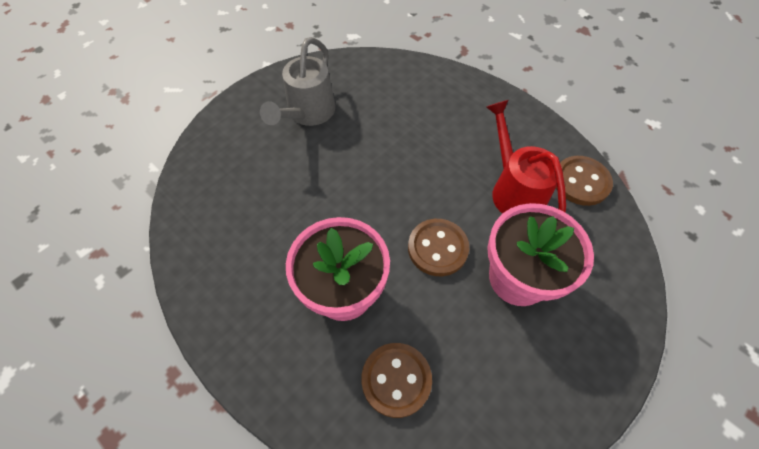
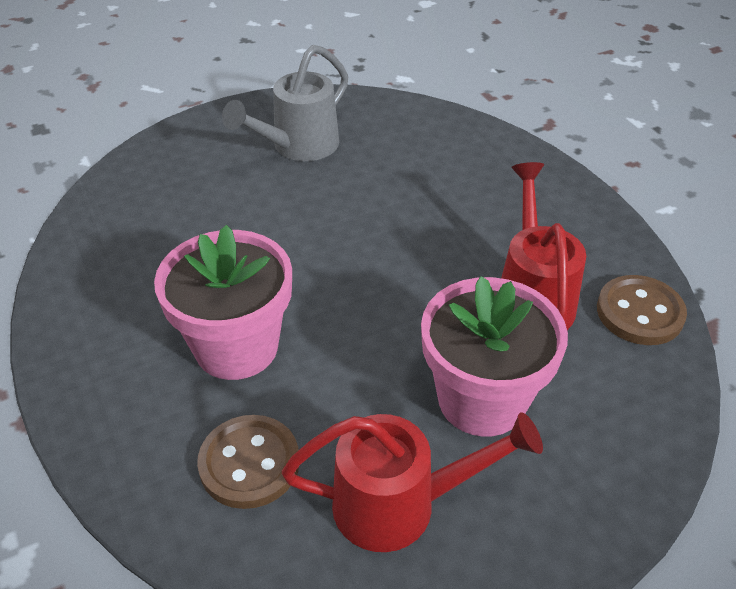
camera: 20 degrees right, 15 degrees down
brown button [408,219,469,276] -> none
none -> red watering can [282,412,543,552]

